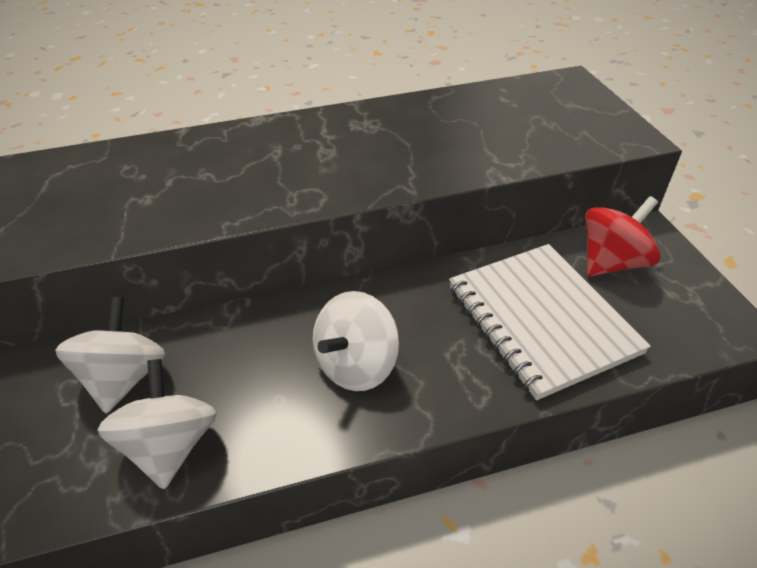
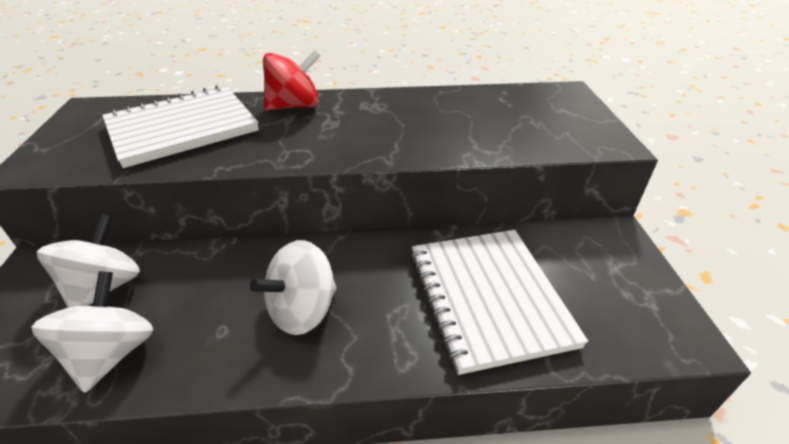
camera: 10 degrees right, 5 degrees down
red spinning top [585,196,661,276] -> red spinning top moved to [263,49,320,111]
none -> white notebook [102,85,259,168]

